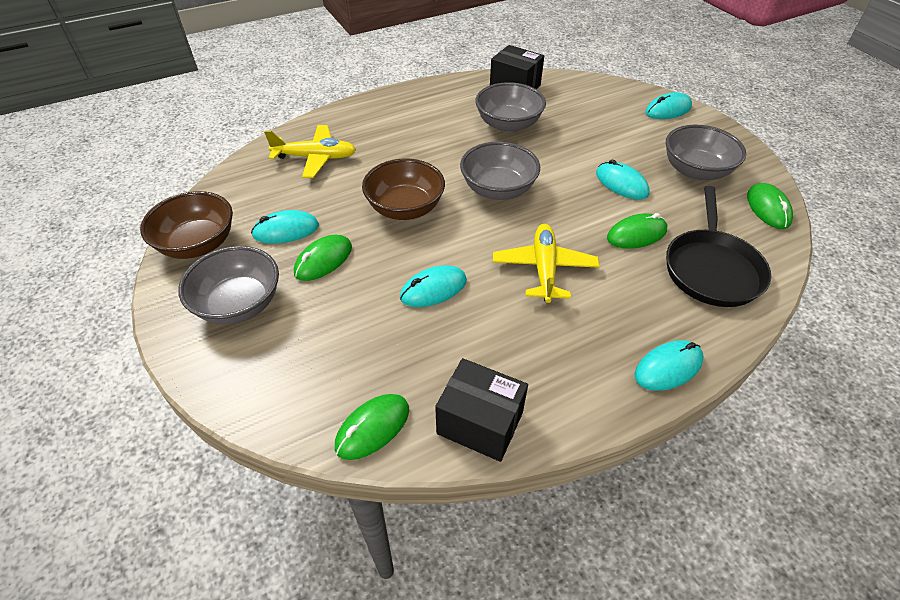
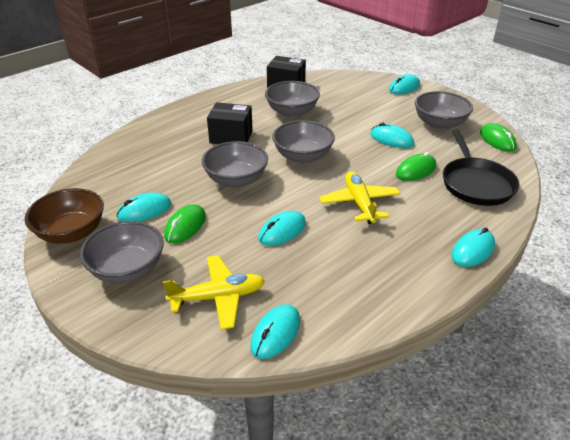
camera: 15 degrees left, 10 degrees down
yellow plane [264,125,356,178] -> yellow plane moved to [162,255,265,330]
green mouse [335,394,409,460] -> turquoise mouse [250,304,300,359]
brown bowl [362,159,445,220] -> grey bowl [202,141,268,188]
black box [435,358,528,462] -> black box moved to [207,102,253,144]

